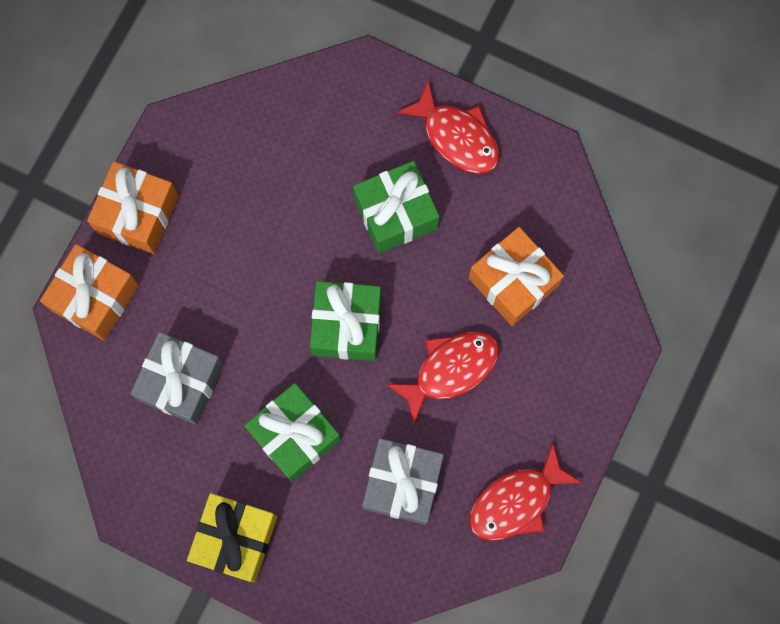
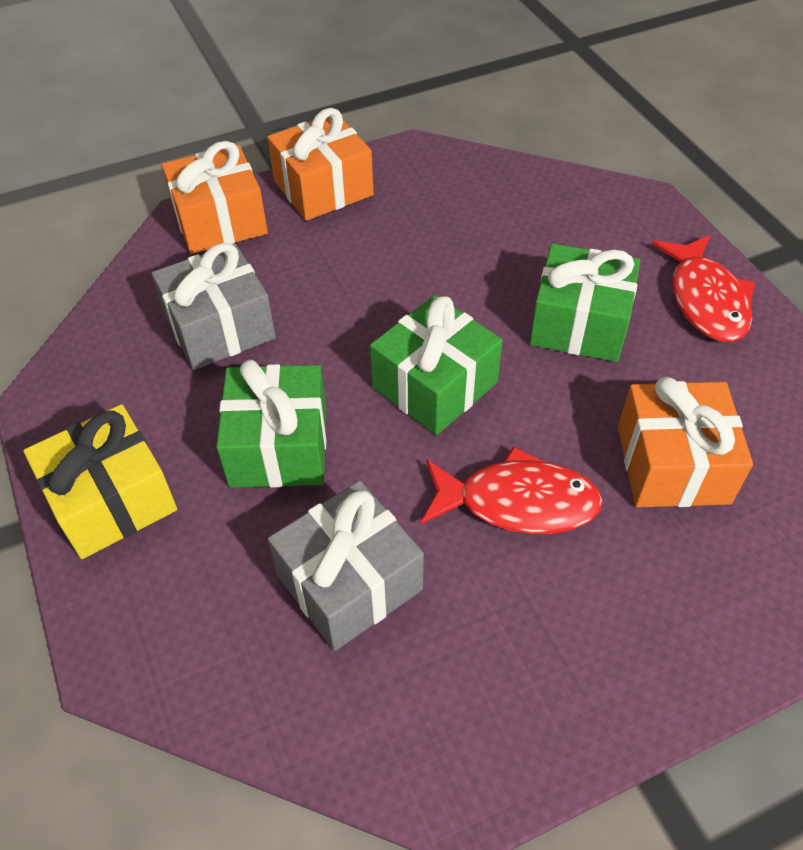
camera: 40 degrees right, 25 degrees down
red fish [469,443,582,541] -> none

